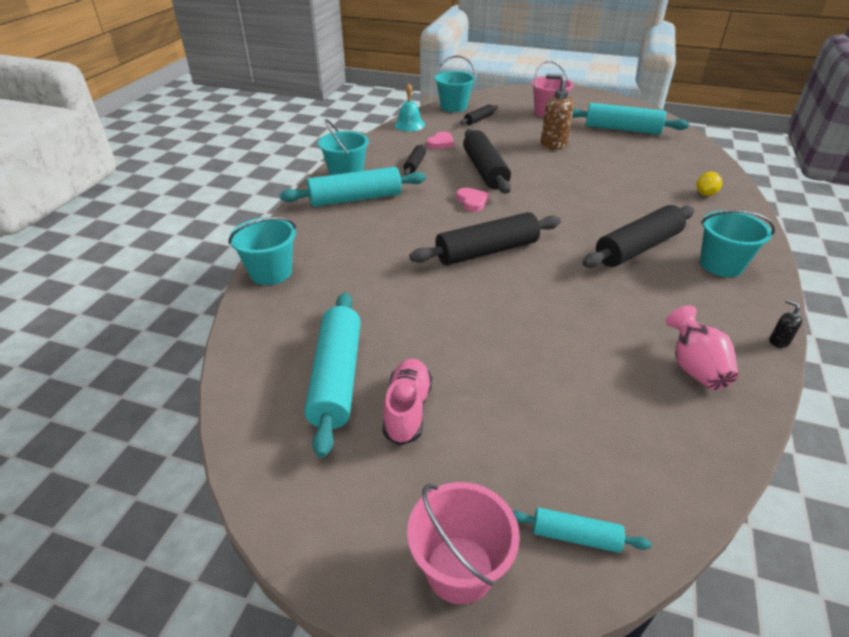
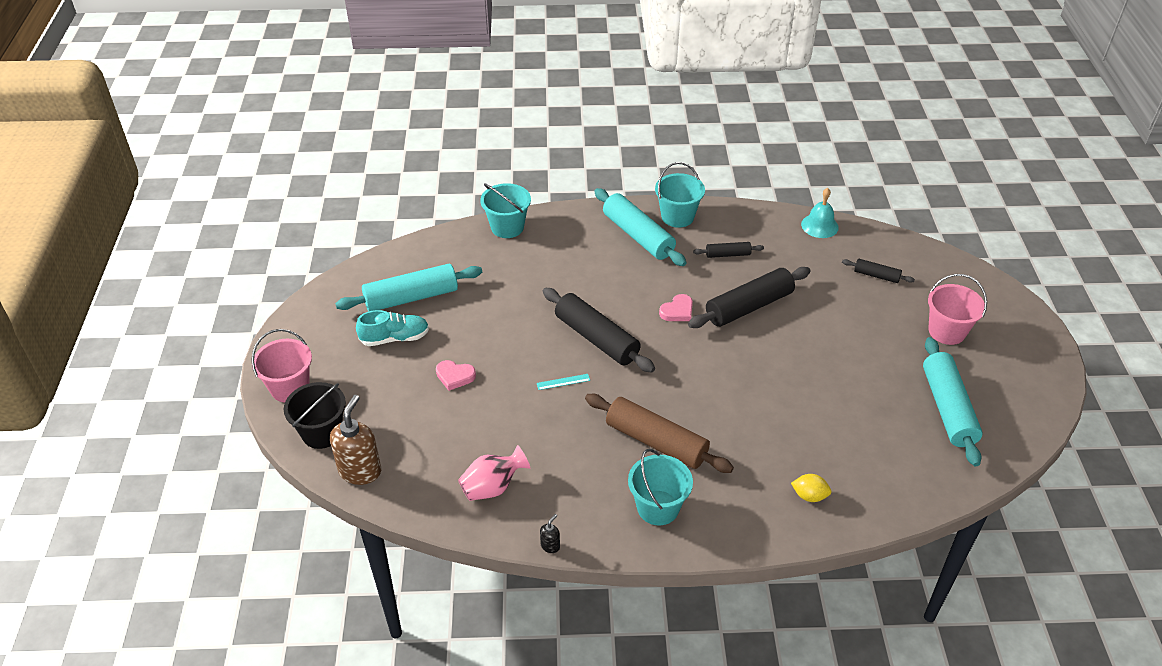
camera: 70 degrees right, 5 degrees up
pink shoe [383,358,432,445] -> turquoise shoe [356,310,429,346]
pink heart [427,131,454,149] -> pink heart moved to [436,360,476,391]
turquoise bucket [435,55,476,112] -> none
turquoise rolling pin [512,508,651,553] -> black bucket [284,382,346,449]
brown soap dispenser [541,74,574,150] -> brown soap dispenser moved to [330,395,381,485]
black rolling pin [582,205,694,268] -> brown rolling pin [585,394,734,473]
none -> turquoise ruler [537,374,590,390]

